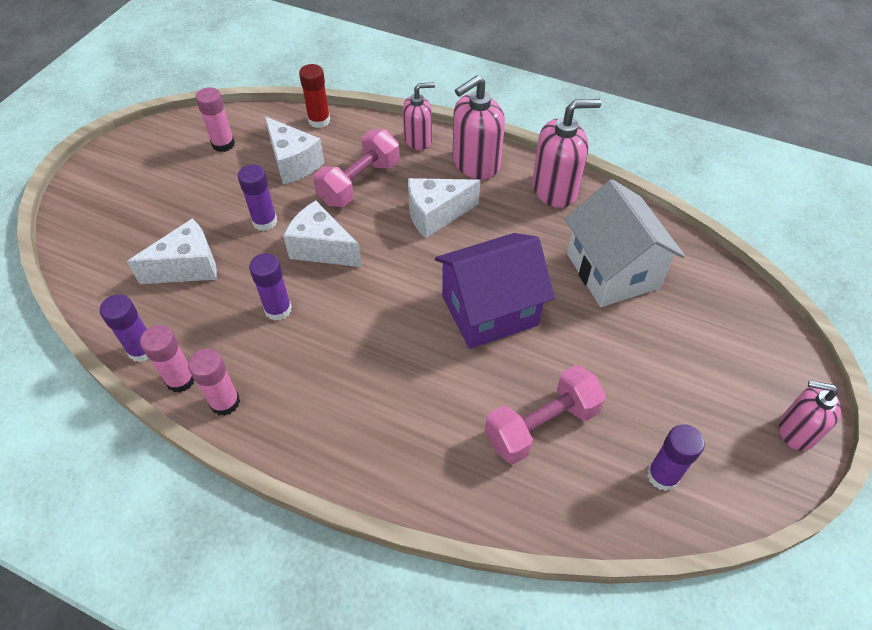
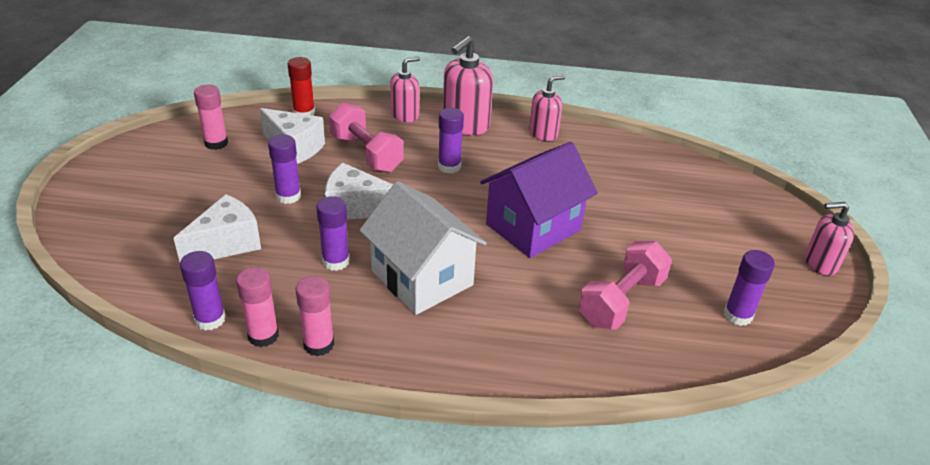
camera: 20 degrees left, 15 degrees down
pink dumbbell [313,129,400,207] -> pink dumbbell turned 60 degrees counterclockwise [329,102,403,173]
white cheese [408,178,480,239] -> purple glue stick [438,108,464,174]
pink soap dispenser [532,99,602,208] -> pink soap dispenser [529,75,565,141], size x0.65
white house [565,179,685,307] -> white house moved to [359,181,487,315]

